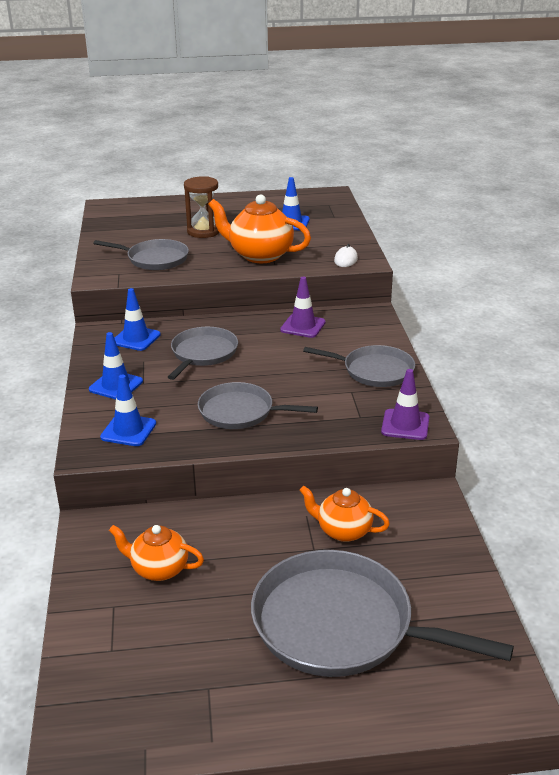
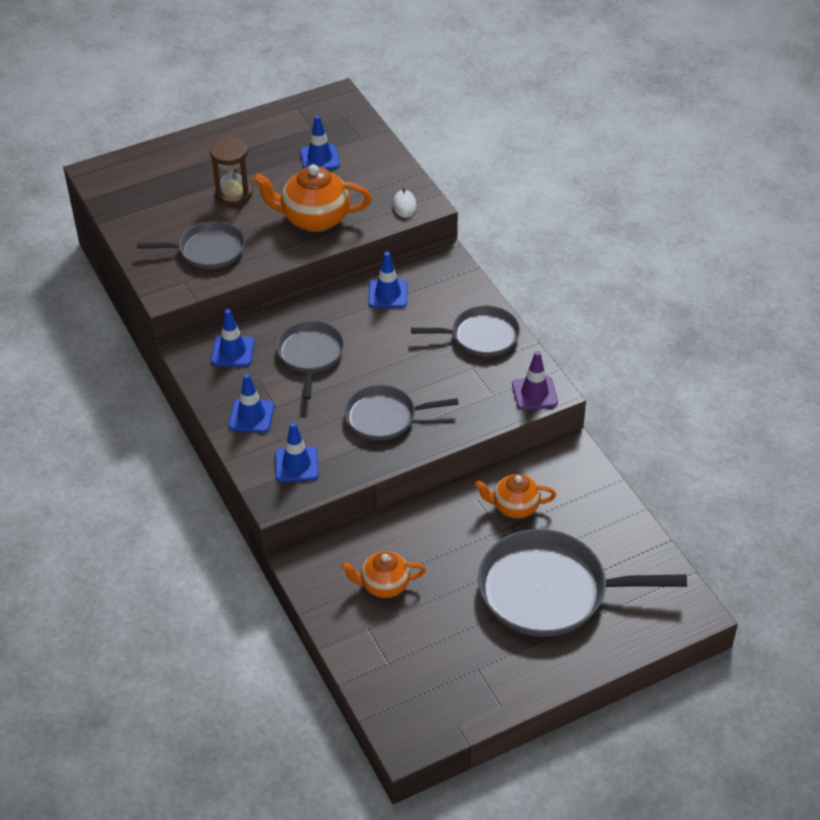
camera: 20 degrees left, 15 degrees up
purple traffic cone [280,277,326,338] -> blue traffic cone [368,252,408,308]

